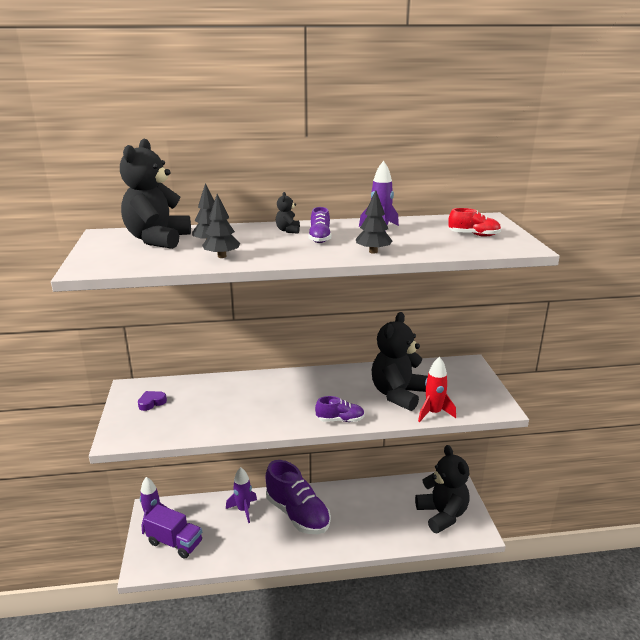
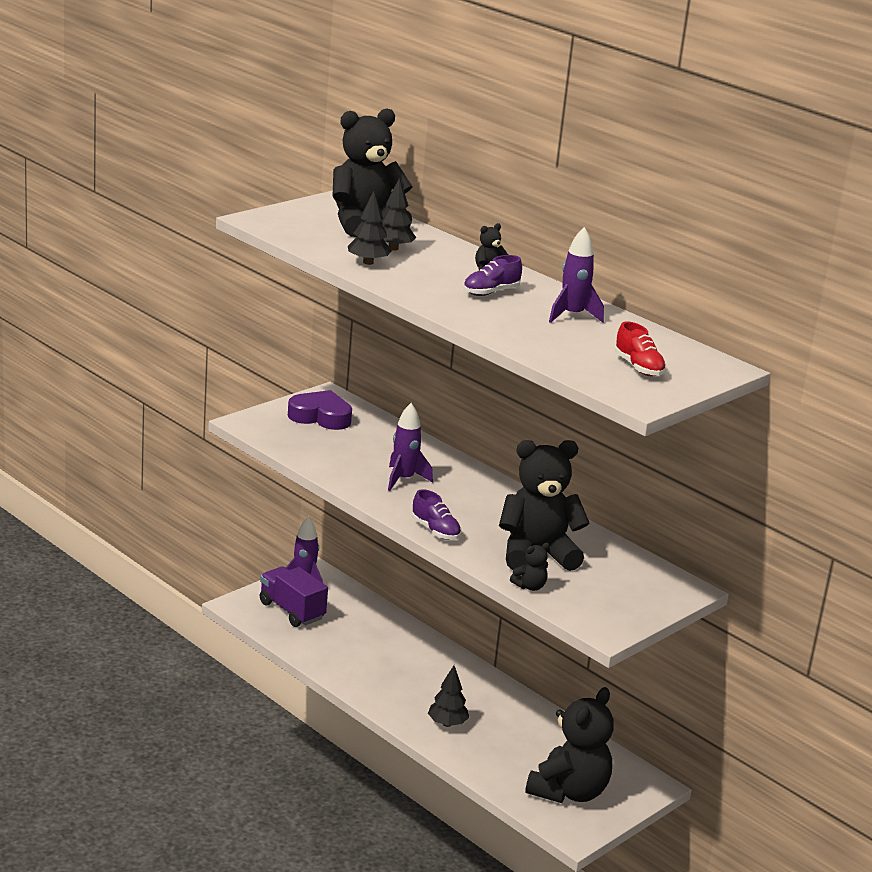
camera: 50 degrees right, 0 degrees up
purple heart [138,391,167,411] -> purple heart [288,390,352,430], size x1.80
purple truck [143,504,202,559] -> purple truck turned 150 degrees clockwise [260,566,328,627]
purple rocket [226,467,257,523] -> purple rocket moved to [388,403,433,491]
purple shoe [266,460,331,534] -> none
black tree [356,190,392,254] -> black tree moved to [428,665,469,727]
red rocket [418,357,456,422] -> black teddy bear [510,543,550,591]

